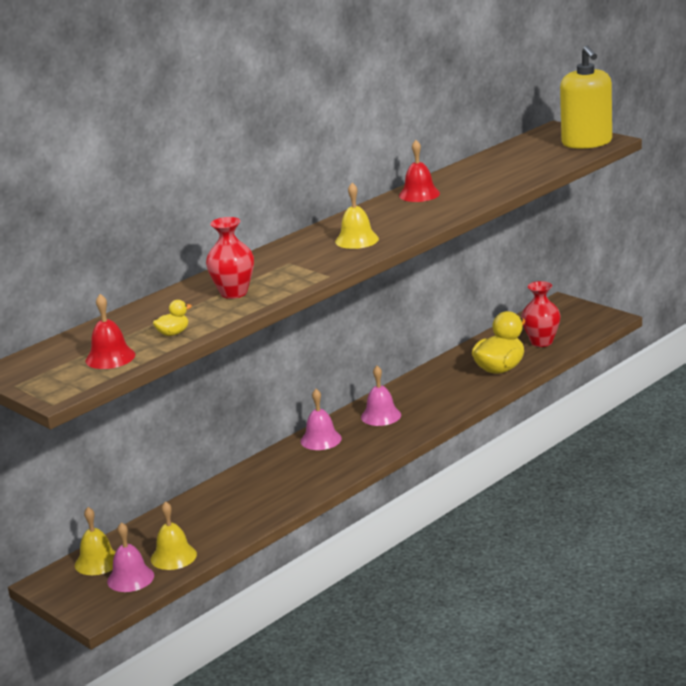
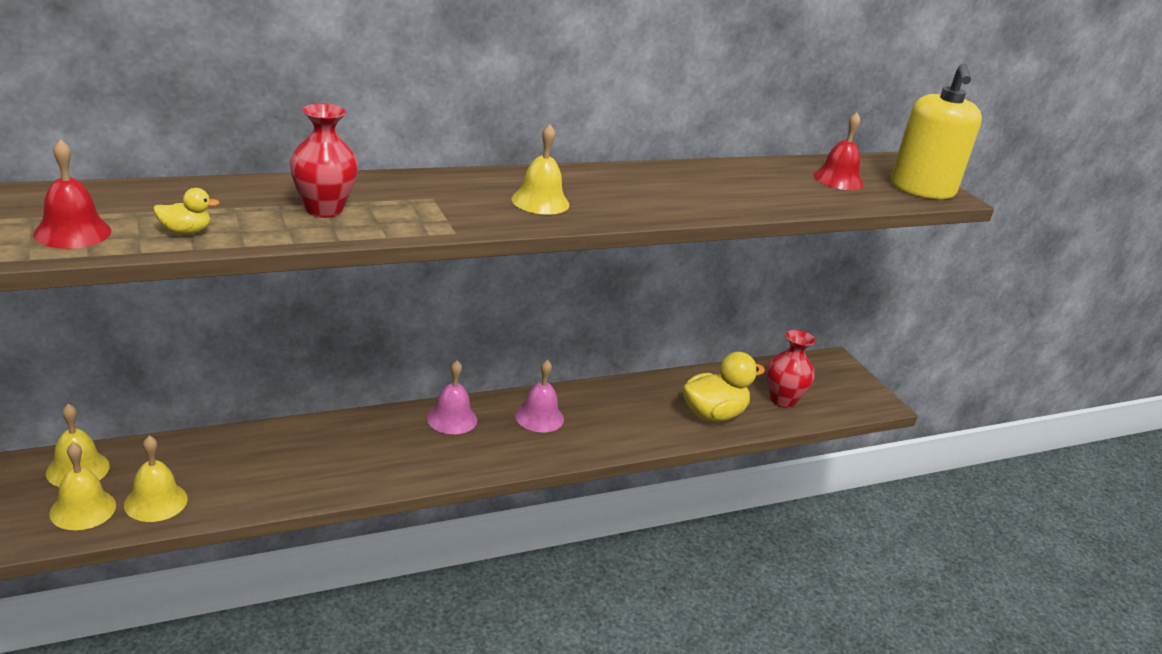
camera: 15 degrees right, 5 degrees up
pink bell [107,522,154,592] -> yellow bell [49,442,116,530]
red bell [399,140,440,202] -> red bell moved to [813,113,863,190]

